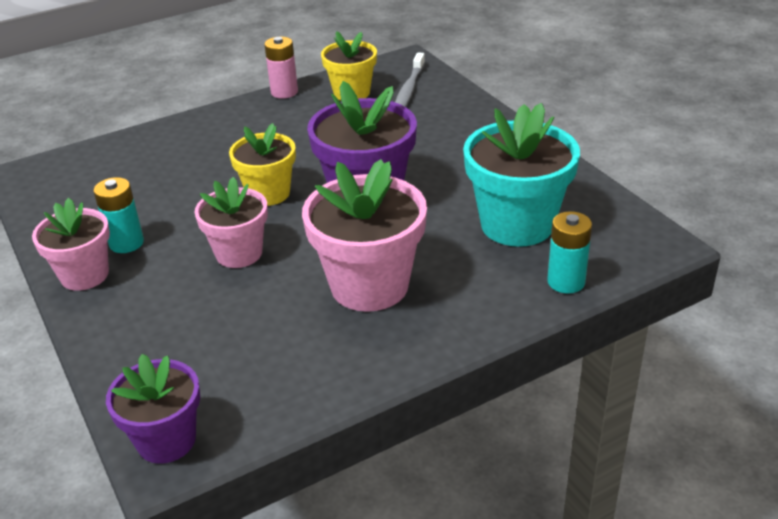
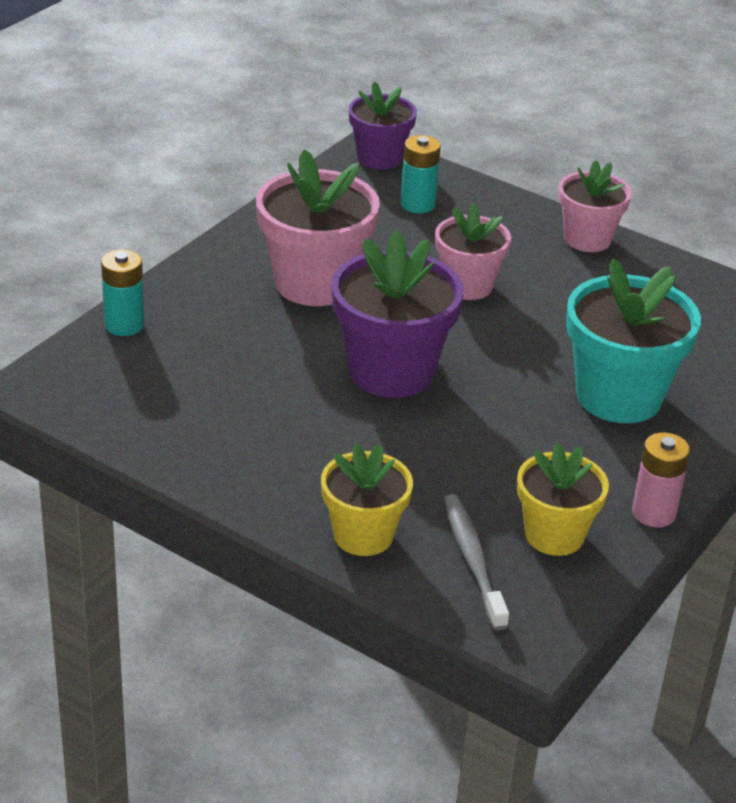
camera: 150 degrees right, 0 degrees up
turquoise battery [93,177,144,253] -> turquoise battery moved to [401,135,441,213]
yellow flower pot [229,123,296,206] -> yellow flower pot moved to [321,443,413,556]
turquoise flower pot [463,103,580,247] -> turquoise flower pot moved to [566,258,701,423]

